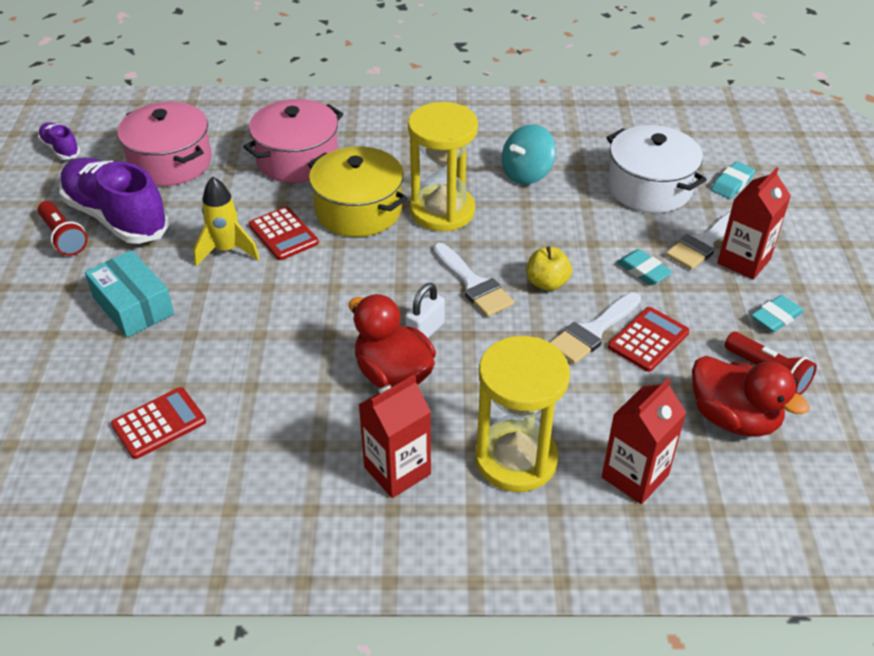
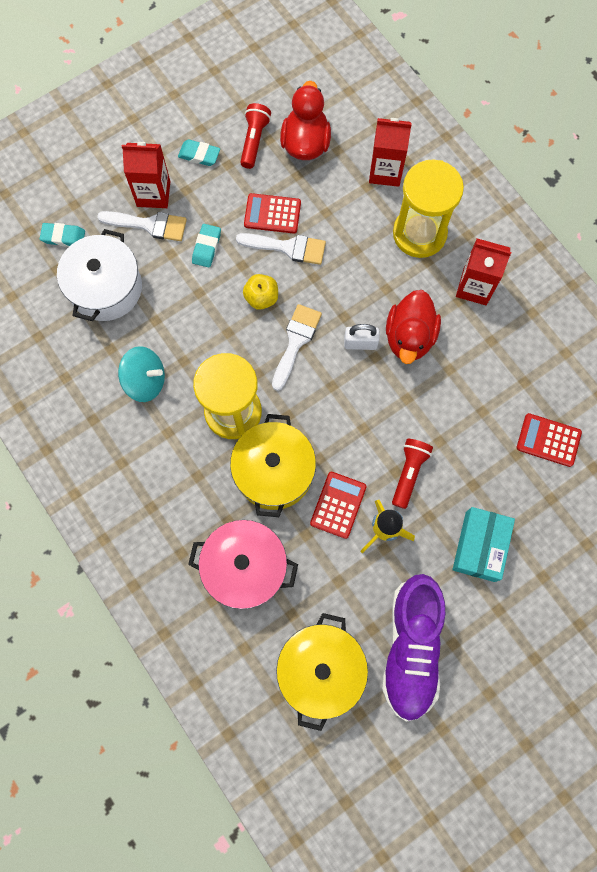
camera: 125 degrees left, 30 degrees up
purple shoe [38,122,80,160] -> none
red flashlight [38,201,88,256] -> red flashlight moved to [392,439,433,509]
pink pot [117,102,212,186] -> yellow pot [276,613,368,731]

